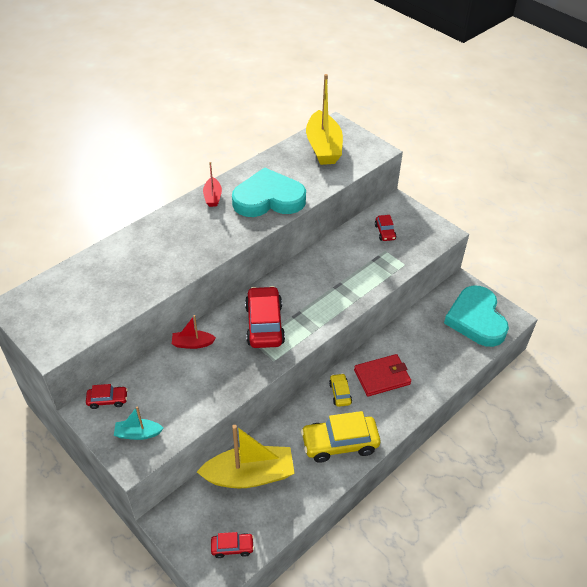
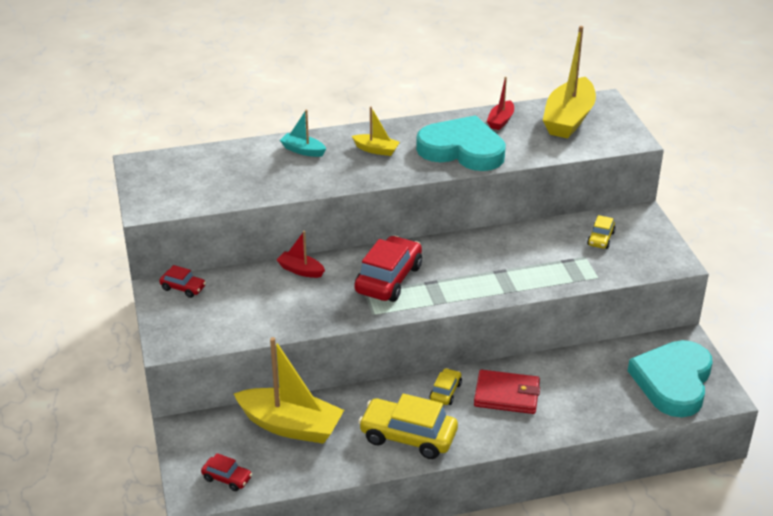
camera: 30 degrees right, 10 degrees down
turquoise boat [114,406,163,440] -> turquoise boat moved to [280,110,326,157]
red boat [203,162,222,207] -> red boat moved to [487,77,514,130]
red car [375,215,396,241] -> yellow car [587,215,616,249]
none -> yellow boat [352,106,400,156]

